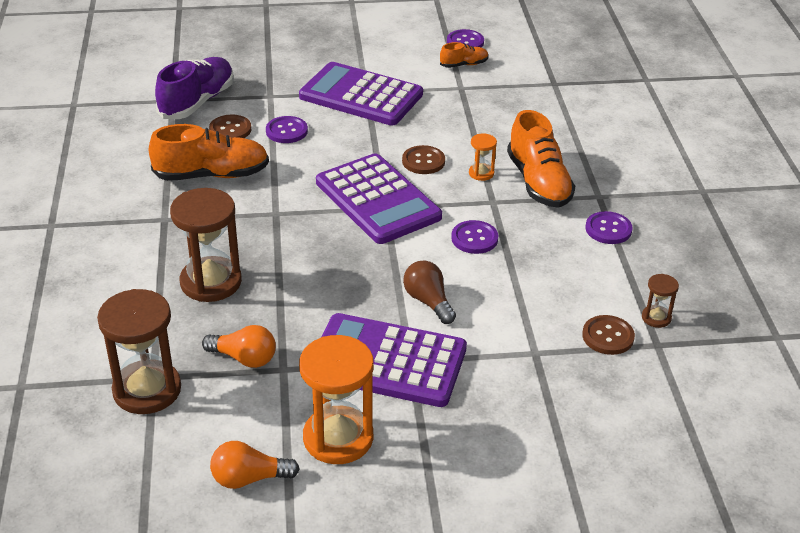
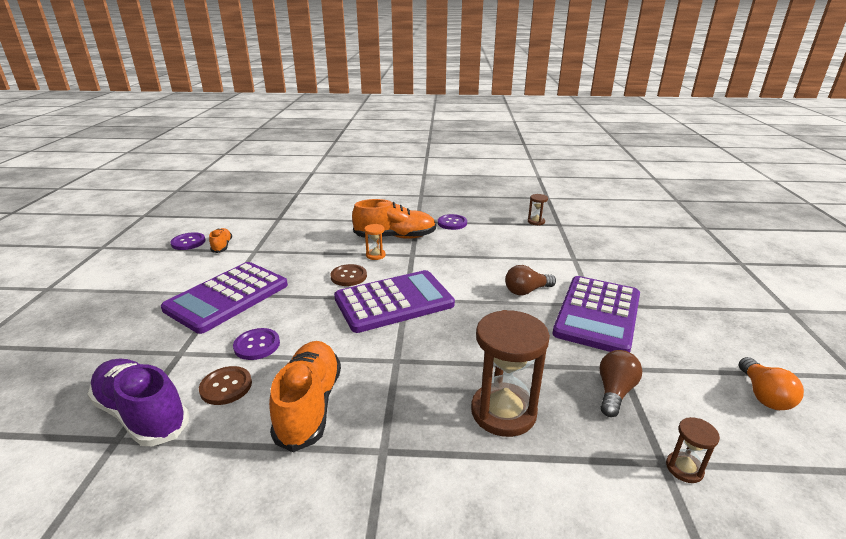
camera: 80 degrees left, 10 degrees down
brown hourglass [97,289,181,414] -> brown hourglass [666,417,720,483], size x0.47
orange light bulb [202,325,276,368] -> brown light bulb [600,350,642,417]
orange hourglass [299,335,374,464] -> none
purple button [451,220,498,254] -> none
brown button [582,315,635,355] -> none

